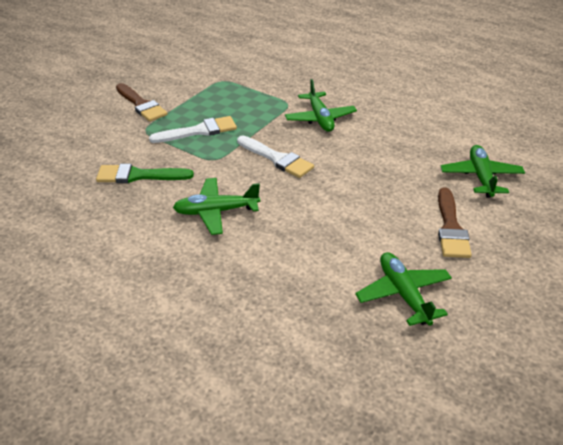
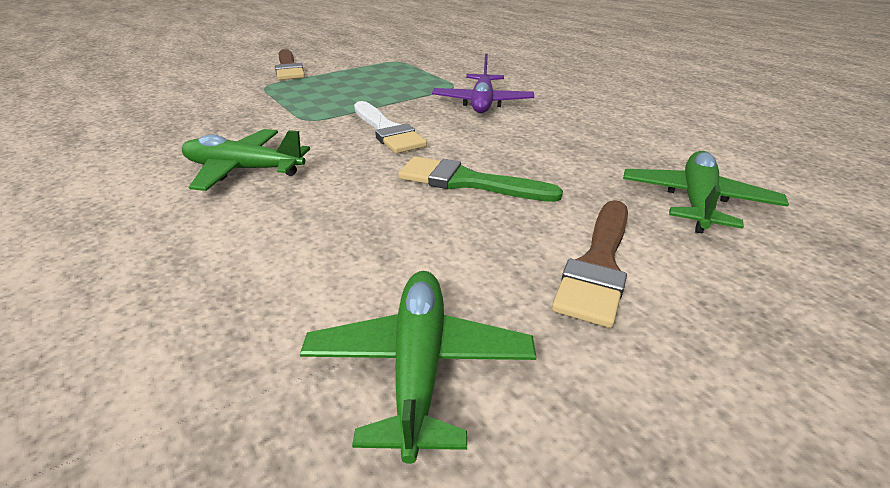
camera: 20 degrees right, 5 degrees down
green brush [96,164,194,183] -> green brush moved to [398,157,563,202]
white brush [149,116,237,143] -> none
green plane [285,79,357,132] -> purple plane [432,54,534,113]

